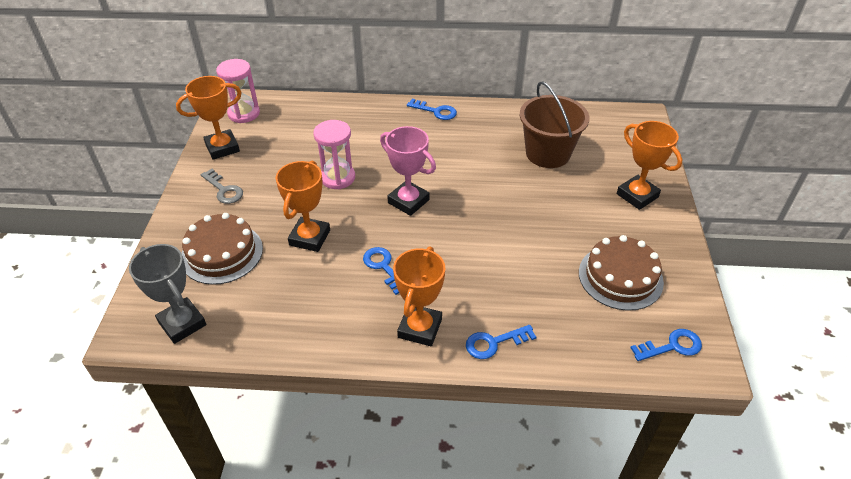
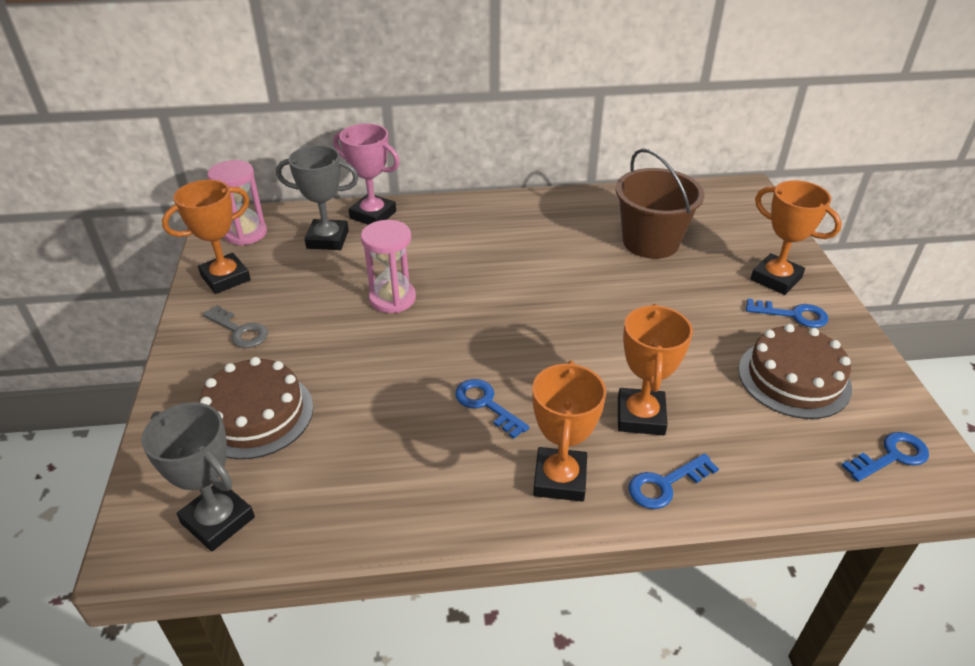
camera: 10 degrees left, 5 degrees down
orange trophy [276,160,330,252] -> orange trophy moved to [618,304,693,435]
pink trophy [380,126,436,216] -> pink trophy moved to [333,123,400,225]
blue key [407,99,457,120] -> blue key moved to [746,299,828,328]
none -> grey trophy [276,145,359,250]

